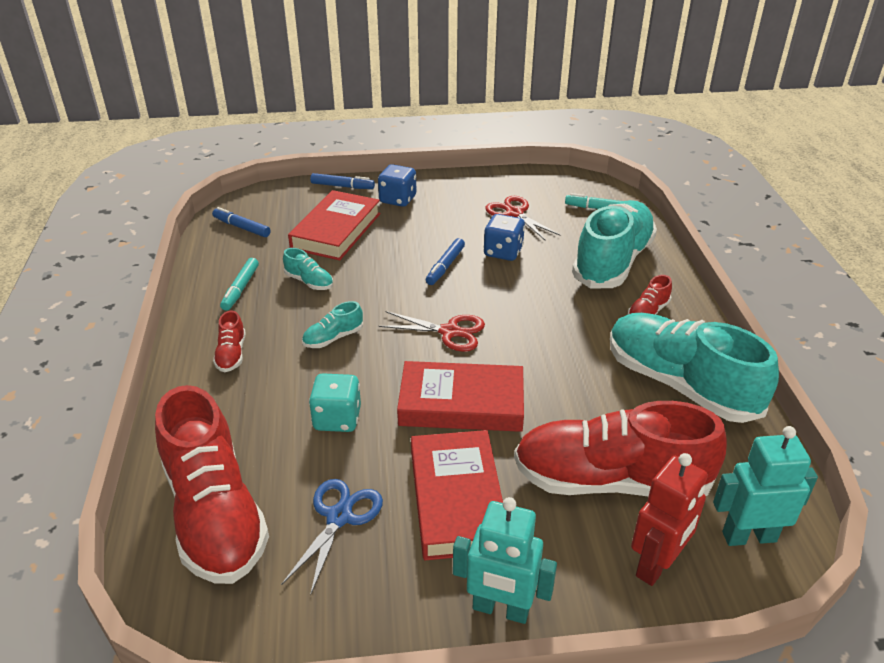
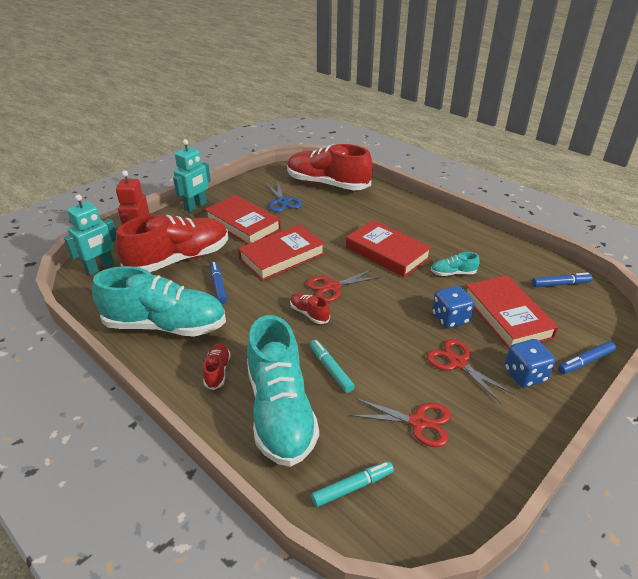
camera: 140 degrees right, 0 degrees up
red shoe [213,311,246,372] -> red shoe moved to [290,292,330,324]
turquoise marker [220,258,259,311] -> turquoise marker moved to [310,340,355,393]
turquoise shoe [302,301,363,348] -> red book [346,220,432,277]
turquoise dice [309,373,361,432] -> none
blue marker [426,238,465,285] -> blue marker moved to [210,262,227,304]
turquoise robot [453,497,557,624] -> turquoise robot turned 150 degrees clockwise [173,139,211,212]
blue dice [483,214,525,261] -> blue dice moved to [432,286,474,329]
none -> red scissors [427,339,515,404]

